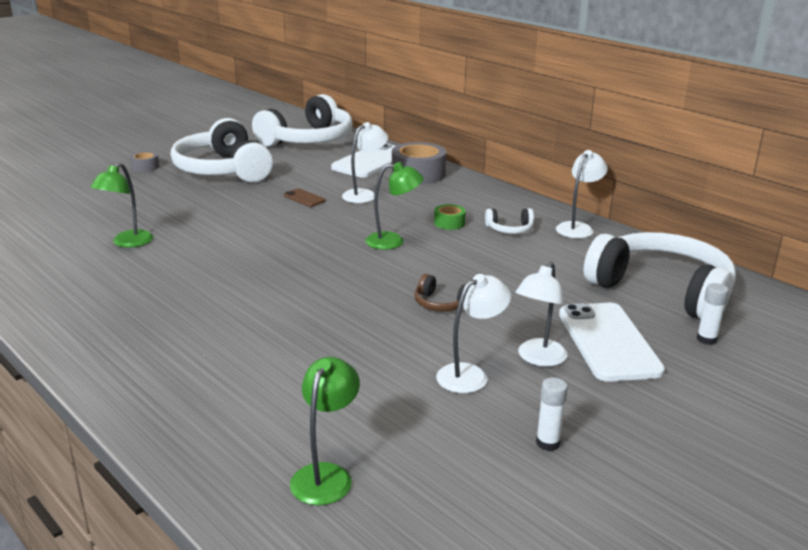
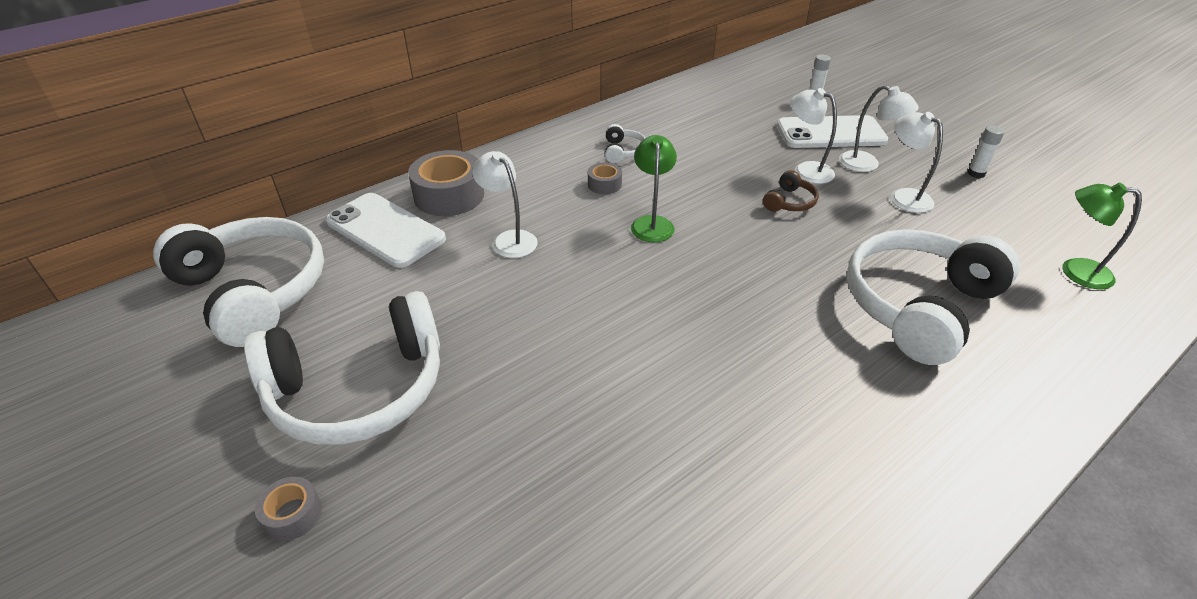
camera: 85 degrees left, 15 degrees up
green lamp [90,163,153,248] -> none
brown phone [284,189,326,207] -> none
green tape [434,204,466,230] -> grey tape [588,162,622,195]
white lamp [556,150,608,238] -> white lamp moved to [790,88,837,184]
white headphones [583,232,736,319] -> white headphones moved to [847,229,1020,365]

